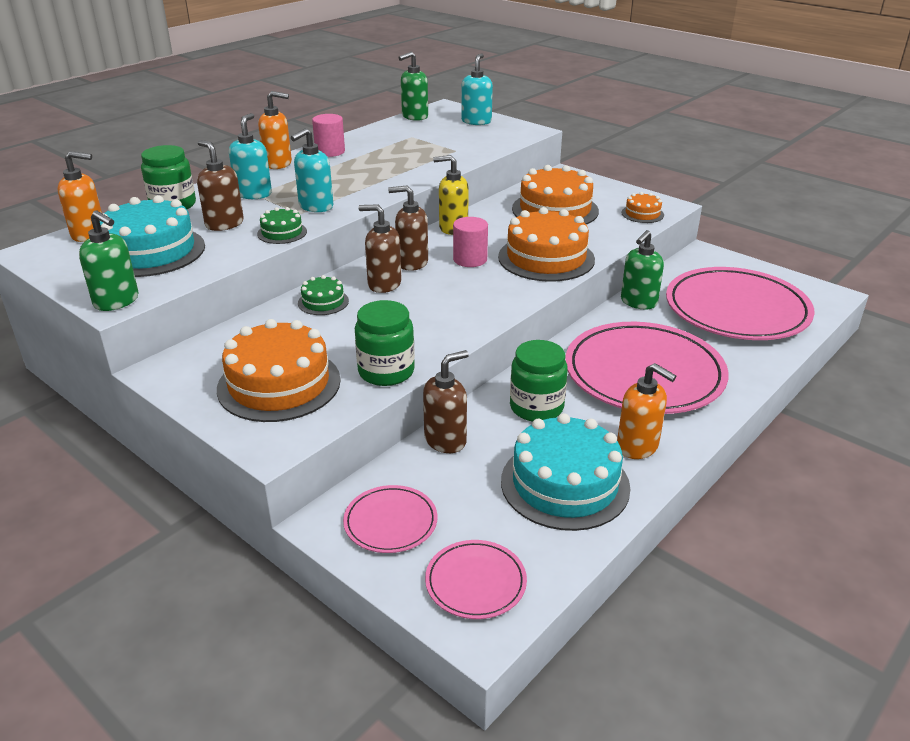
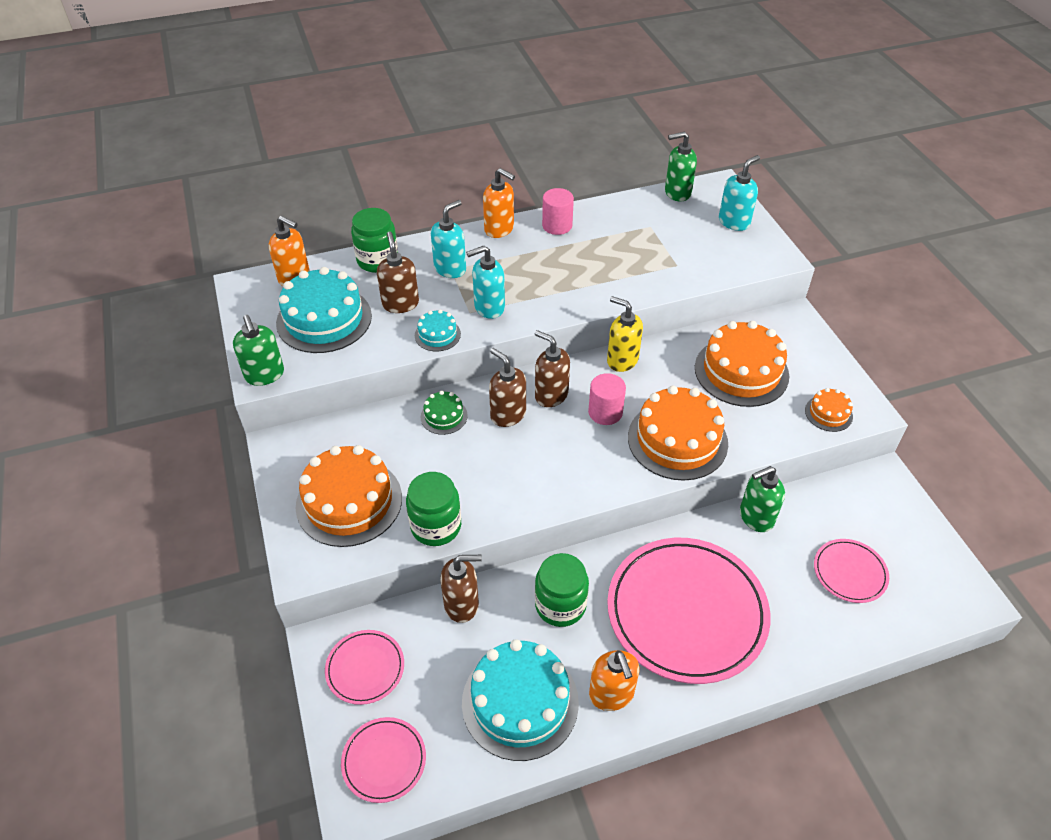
camera: 30 degrees right, 15 degrees up
green cake [257,207,307,244] -> turquoise cake [415,309,461,351]
pink plate [666,267,815,340] -> pink plate [814,539,889,603], size x0.47

